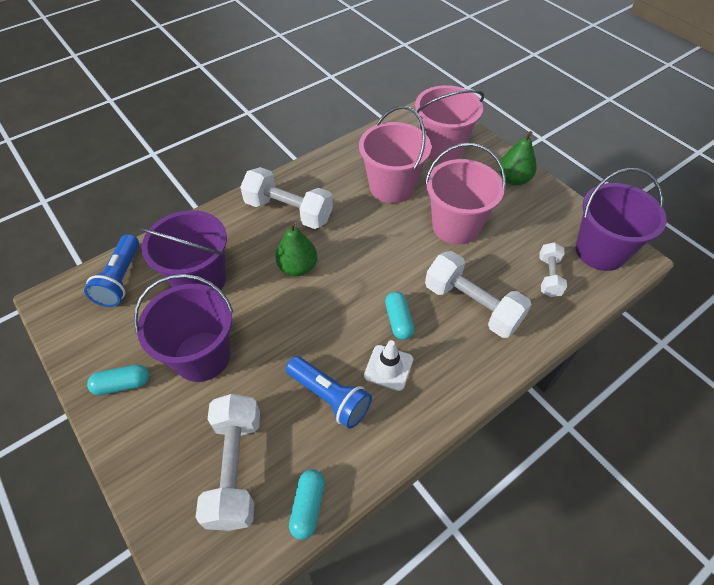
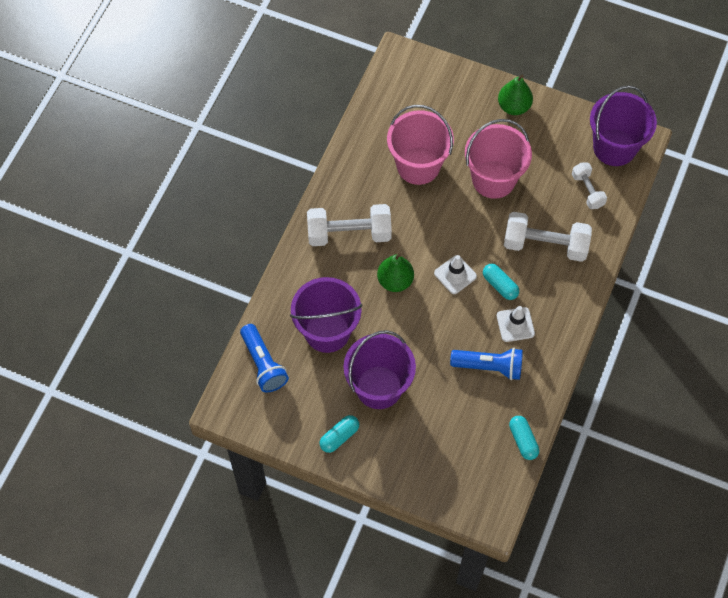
camera: 30 degrees left, 10 degrees up
white dumbbell [196,394,260,531] -> none
pink bucket [415,85,484,163] -> none
none -> white traffic cone [434,255,477,294]

